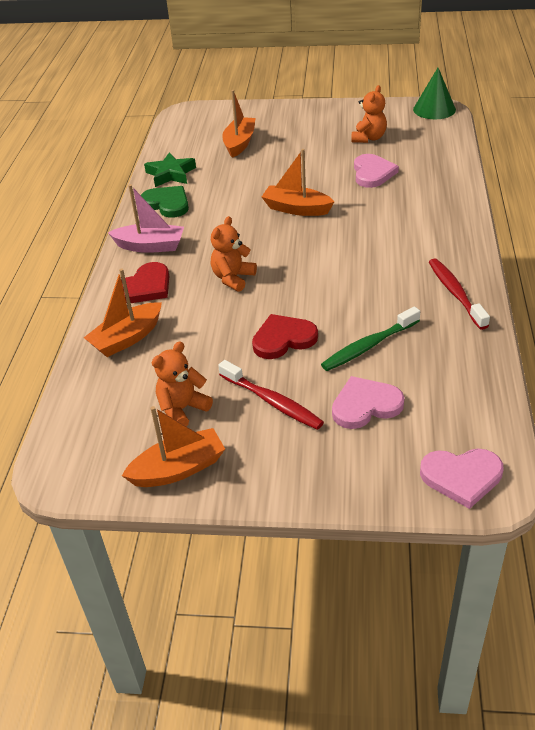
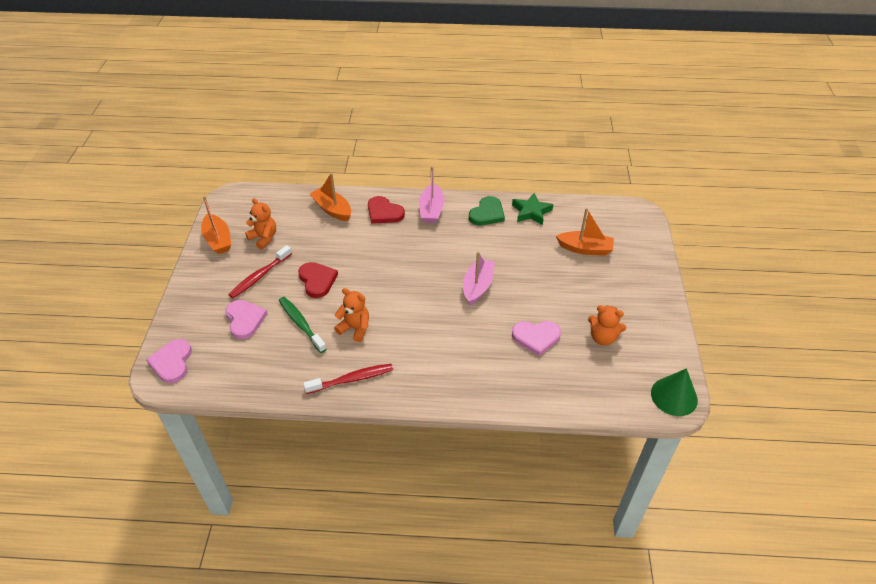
camera: 85 degrees right, 5 degrees up
orange teddy bear [211,216,257,292] -> orange teddy bear moved to [334,288,369,342]
orange boat [262,149,335,216] -> pink boat [463,251,495,305]

